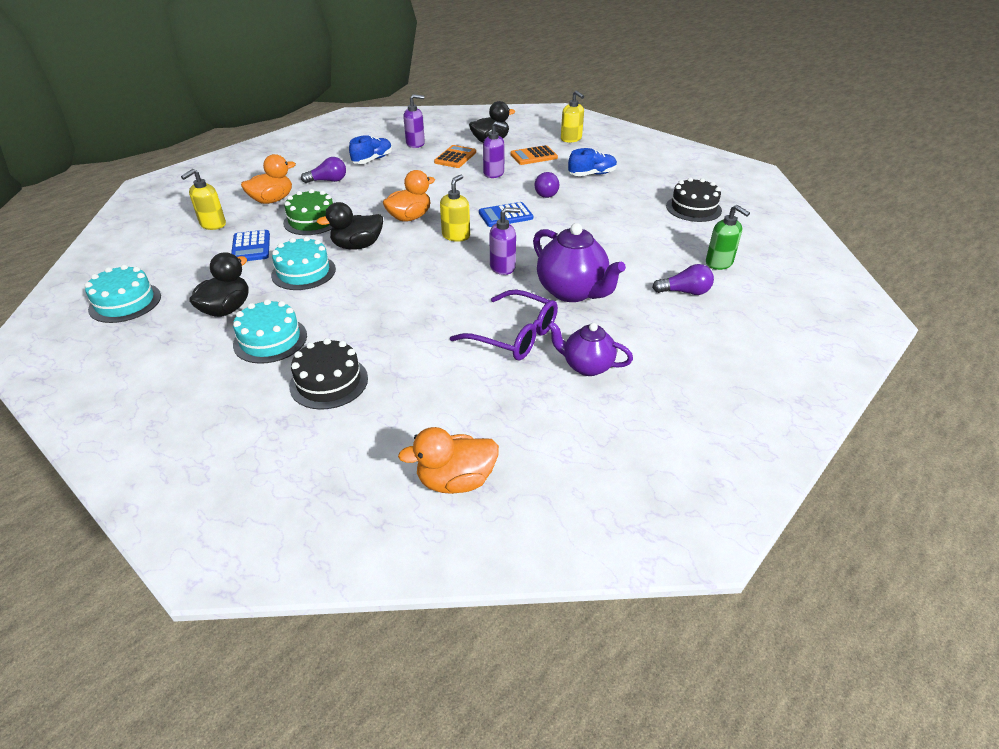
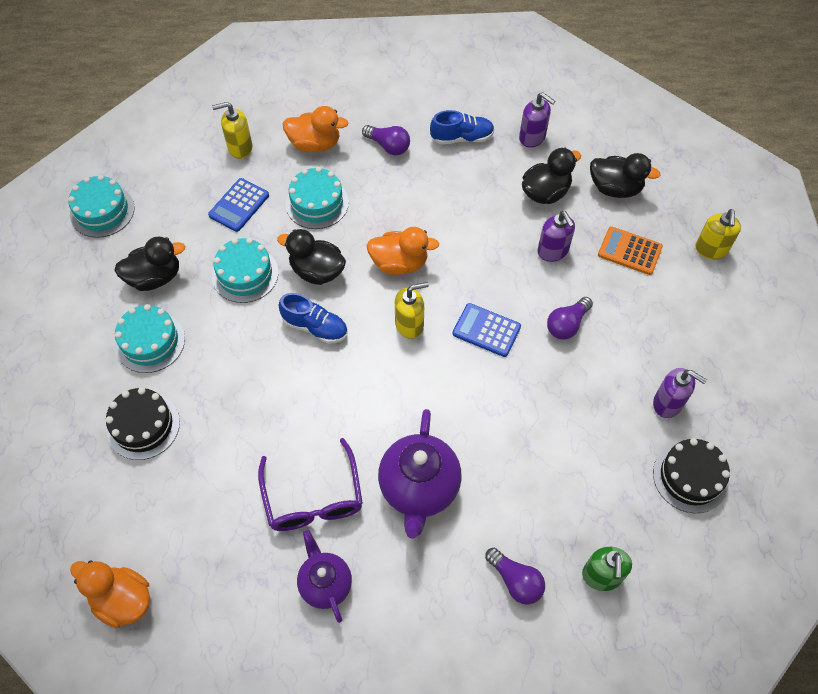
camera: 45 degrees right, 20 degrees up
green cake [283,189,333,235] -> turquoise cake [285,167,349,229]
orange calculator [434,145,476,168] -> black duck [522,148,581,204]
purple soap dispenser [490,207,521,275] -> purple soap dispenser moved to [653,368,707,418]
blue shoe [568,148,617,176] -> blue shoe moved to [279,293,348,344]

